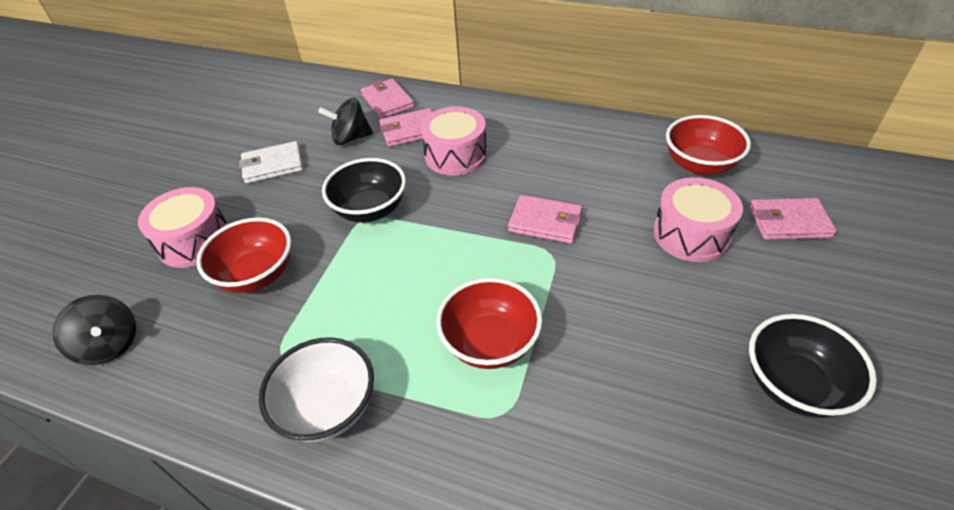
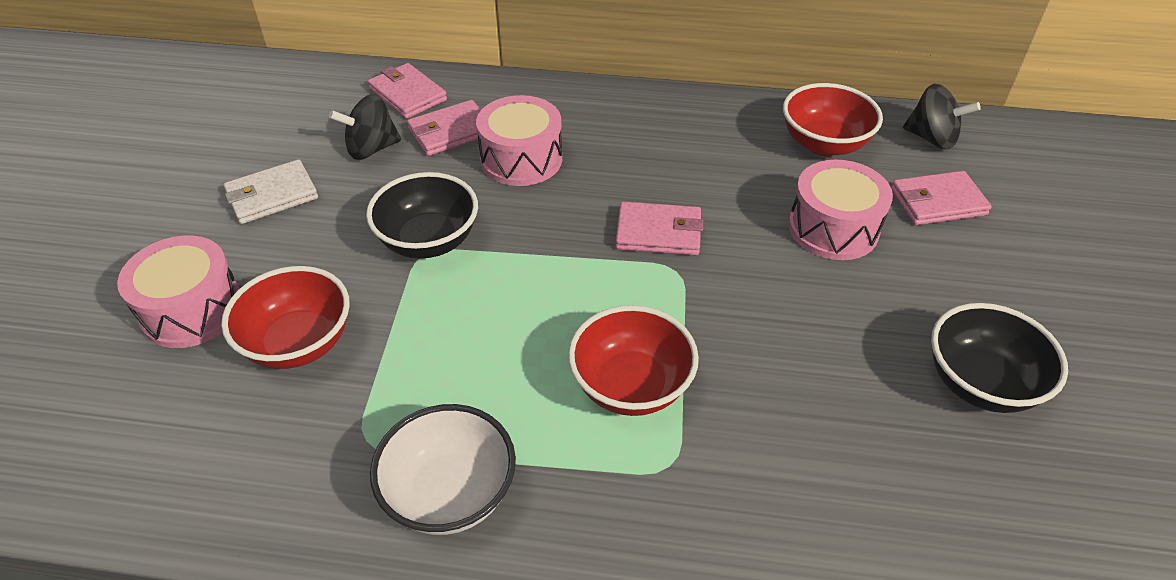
camera: 15 degrees left, 0 degrees up
black spinning top [52,295,136,365] -> black spinning top moved to [903,84,981,149]

